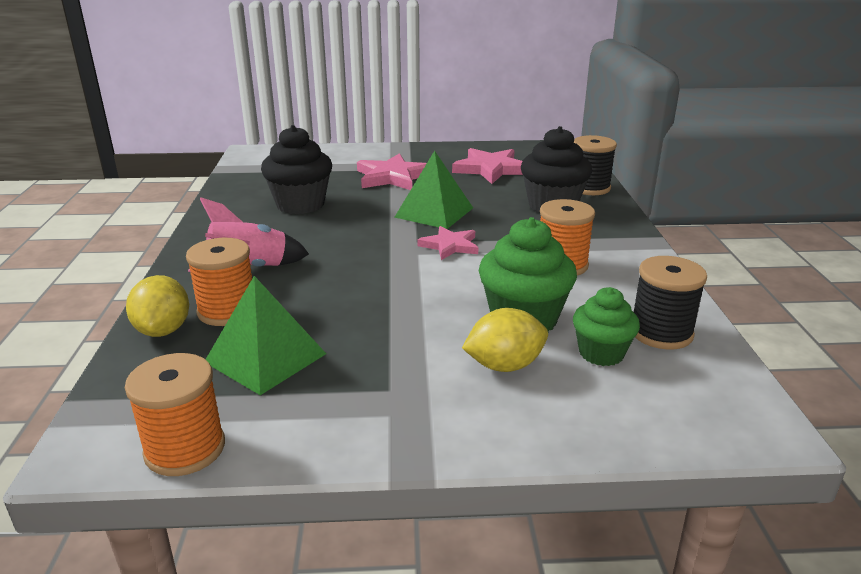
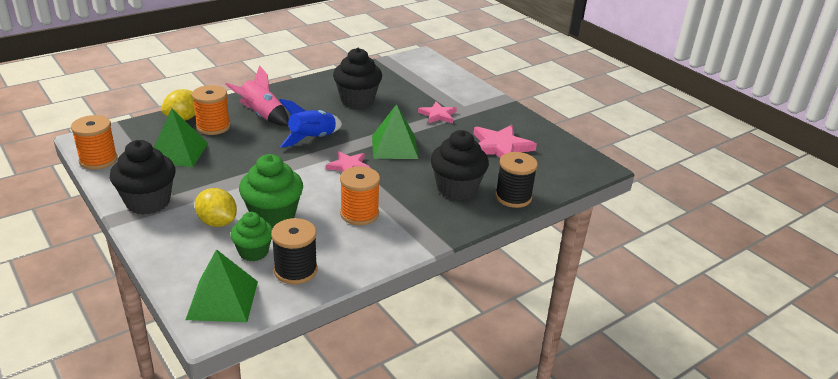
camera: 55 degrees right, 5 degrees up
pink star [357,153,427,190] -> pink star [418,101,457,124], size x0.63
none -> black cupcake [110,140,175,215]
none -> green pyramid [186,249,258,322]
none -> blue rocket [279,99,342,148]

